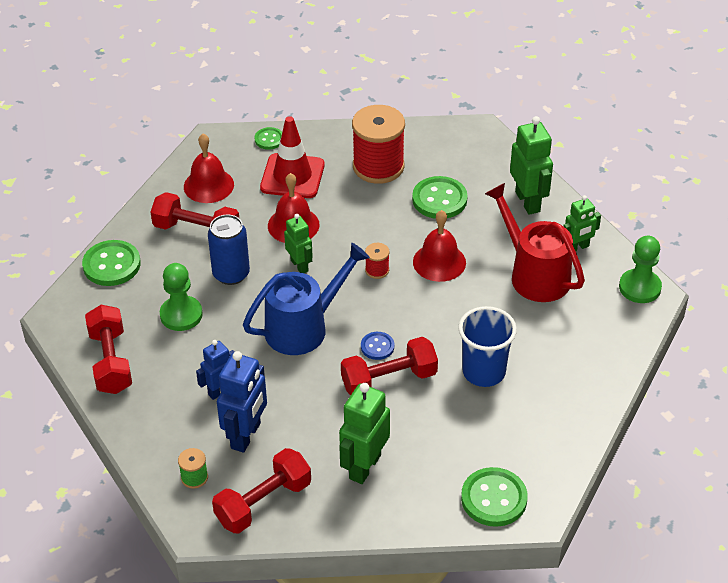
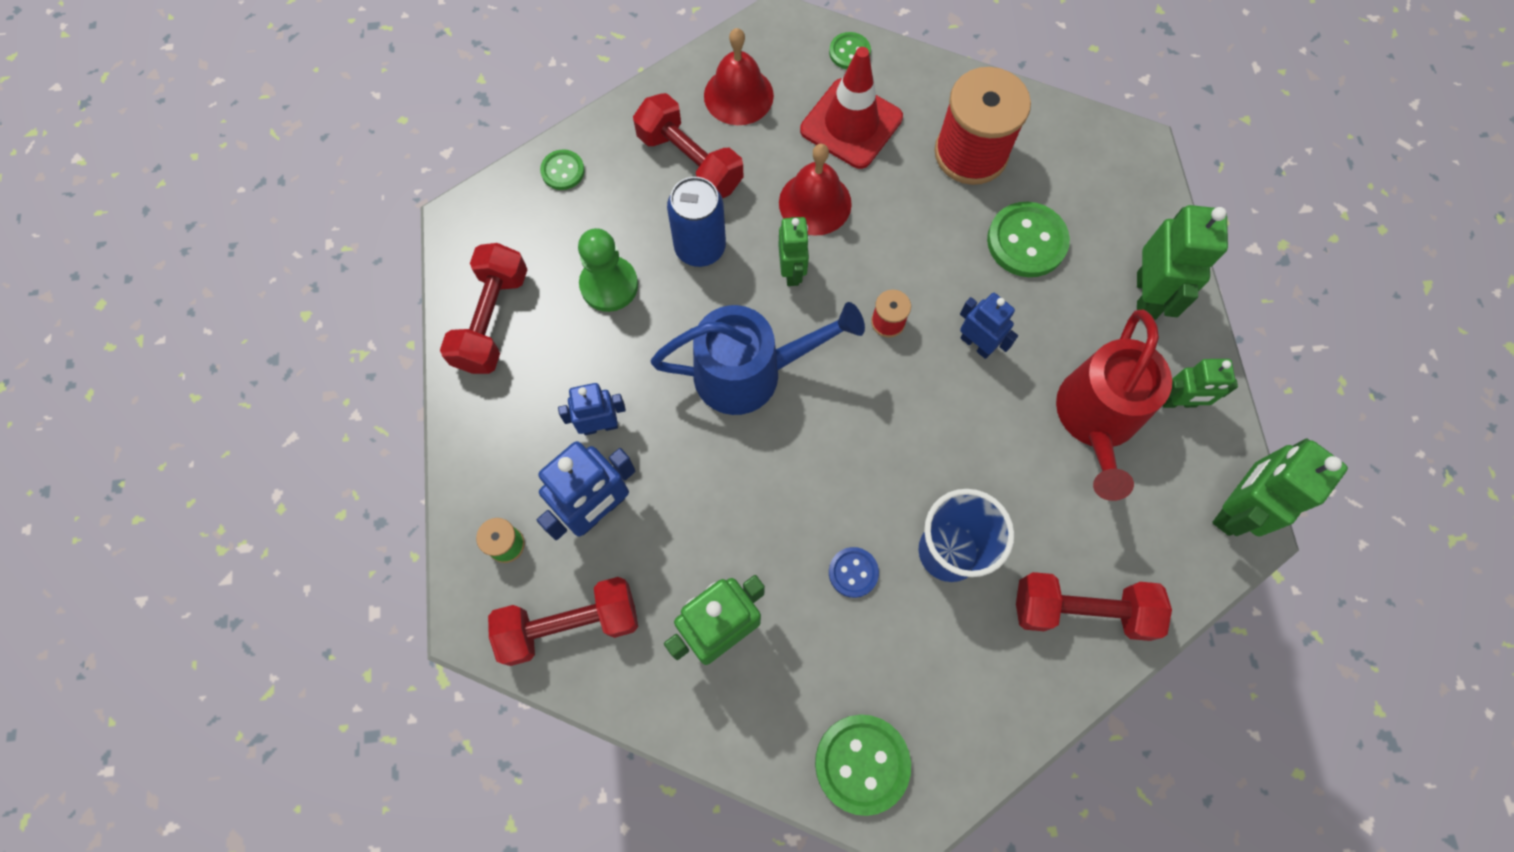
camera: 25 degrees right, 25 degrees up
green button [82,240,141,286] -> green button [540,149,585,190], size x0.56
red dumbbell [341,337,438,395] -> red dumbbell moved to [1016,572,1172,641]
blue button [361,332,394,360] -> blue button moved to [829,547,879,598]
red bell [413,210,466,282] -> blue robot [960,293,1018,359]
red watering can [485,183,585,302] -> red watering can turned 150 degrees counterclockwise [1056,310,1172,501]
green pawn [619,236,662,303] -> green robot [1212,438,1348,536]

